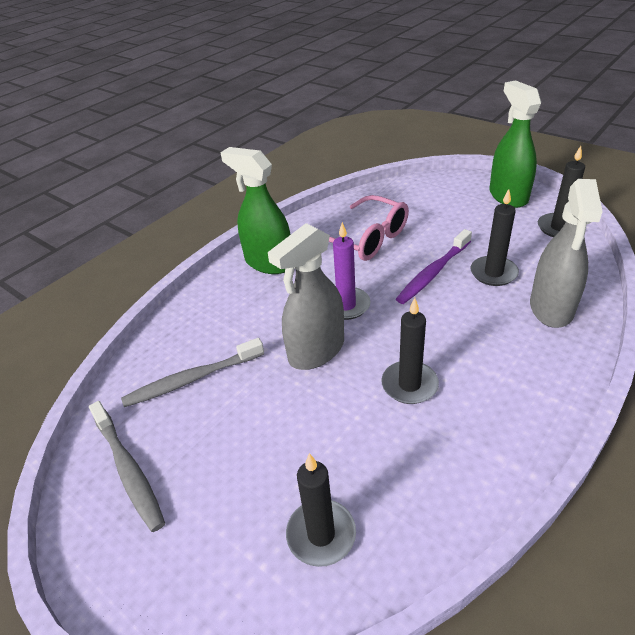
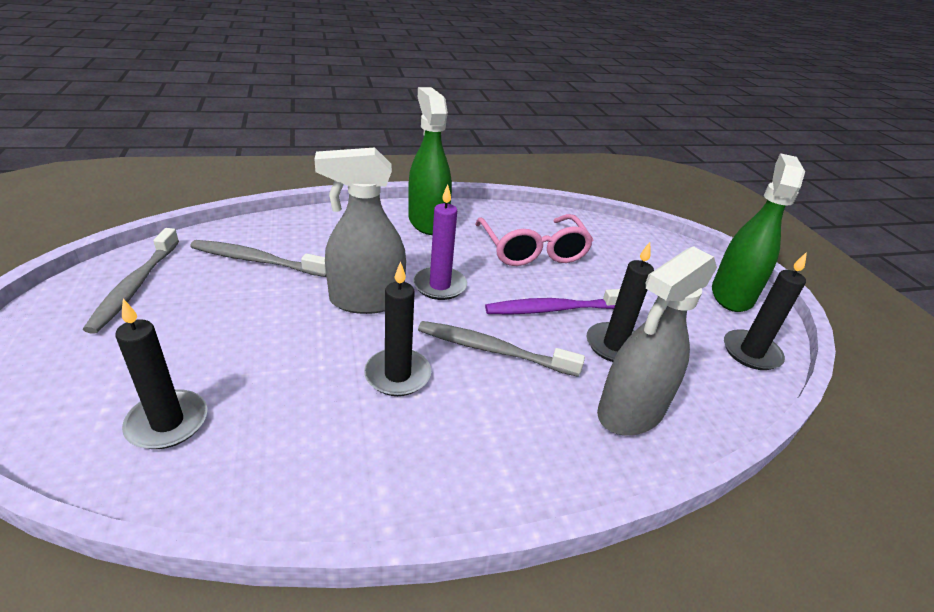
camera: 30 degrees right, 5 degrees down
none -> grey toothbrush [418,321,585,377]

